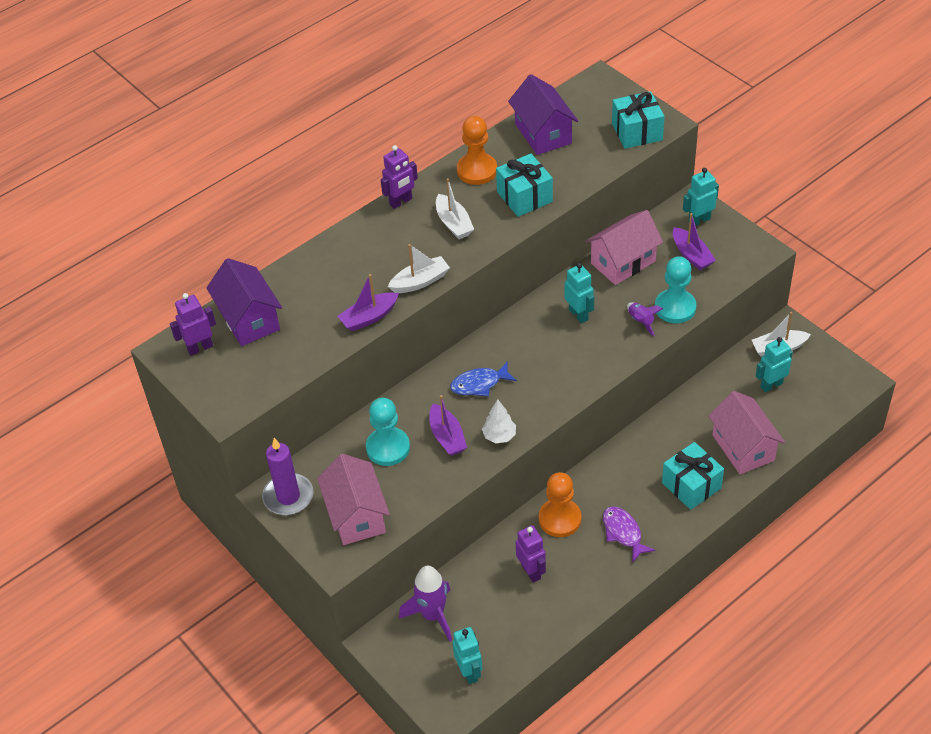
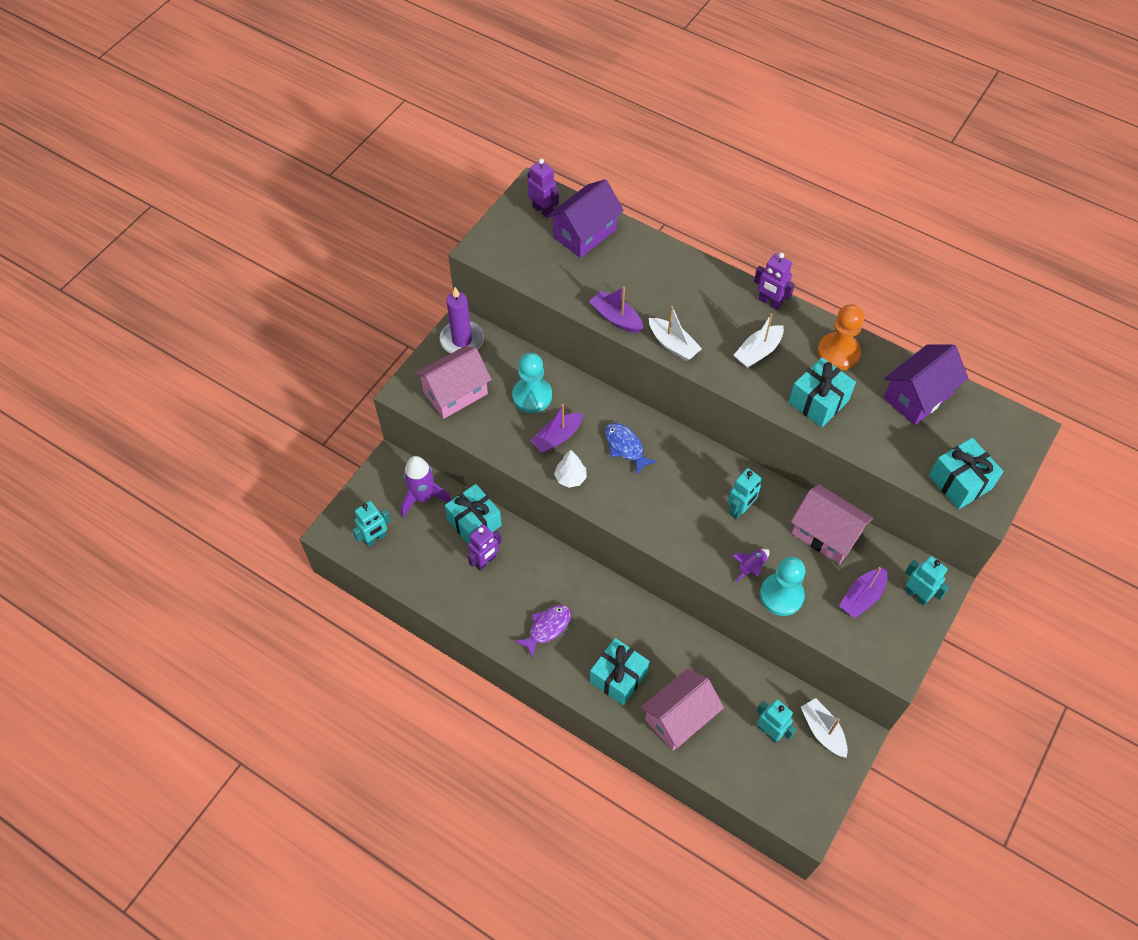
camera: 70 degrees right, 10 degrees up
orange pawn [539,472,582,537] -> none
none -> turquoise gift [445,484,502,544]

